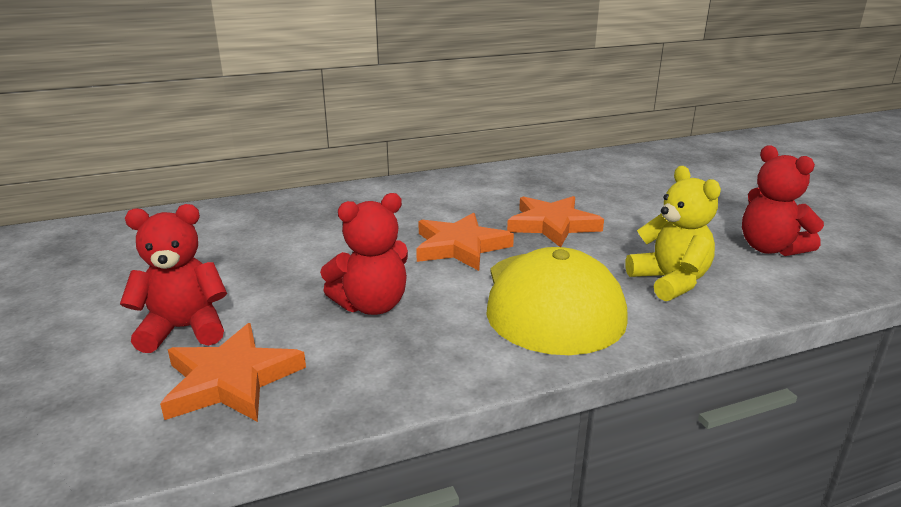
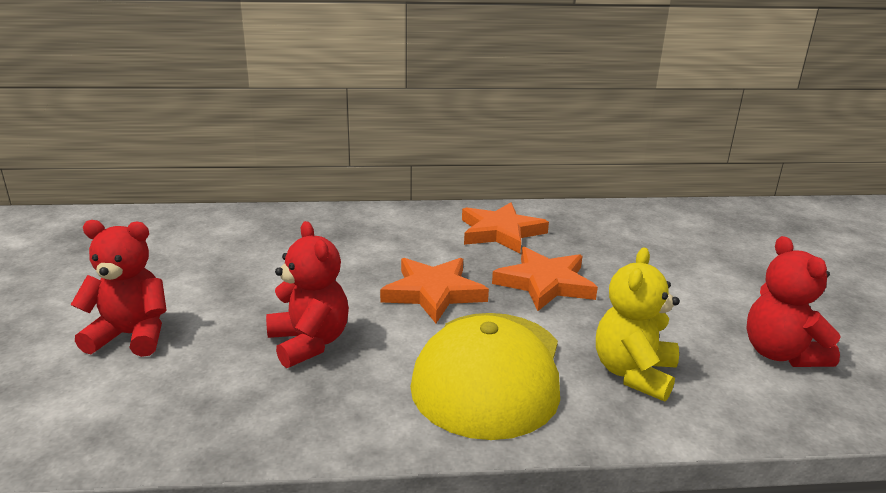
camera: 15 degrees right, 0 degrees up
orange star [160,323,306,422] -> orange star moved to [462,202,549,253]
red teddy bear [320,193,408,315] -> red teddy bear turned 105 degrees counterclockwise [266,221,349,368]
yellow teddy bear [625,166,721,301] -> yellow teddy bear turned 150 degrees counterclockwise [596,248,680,402]

